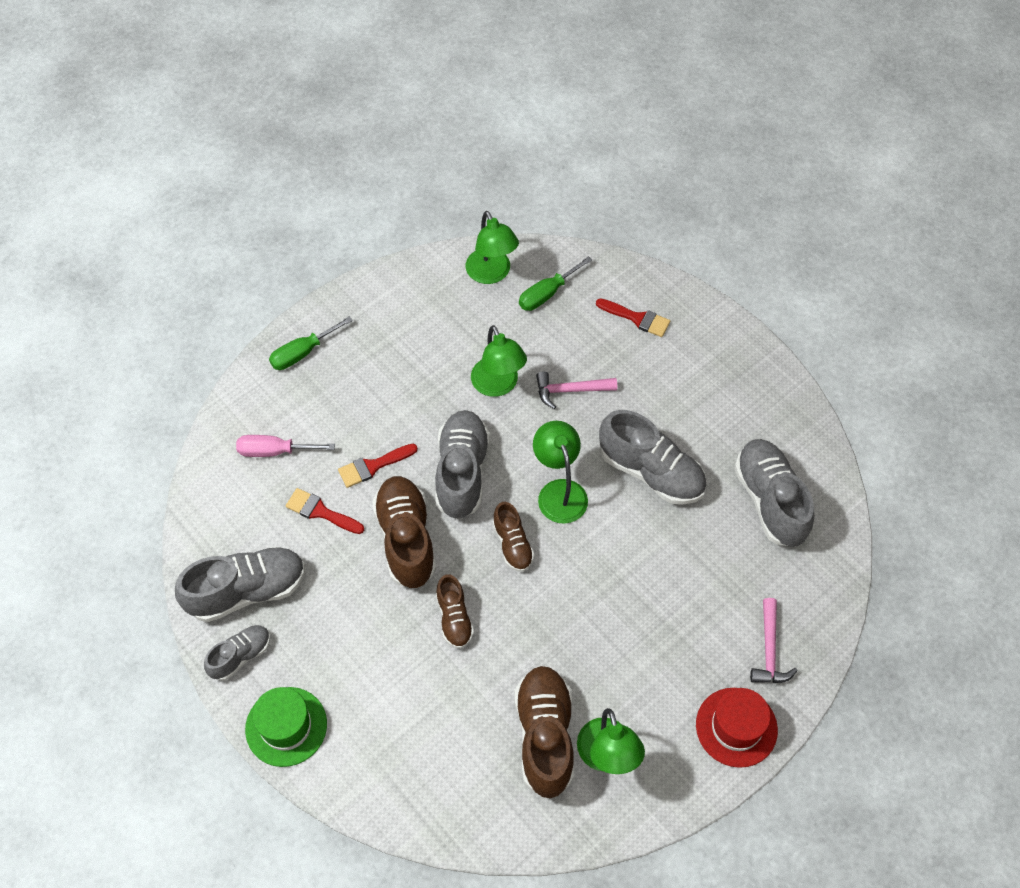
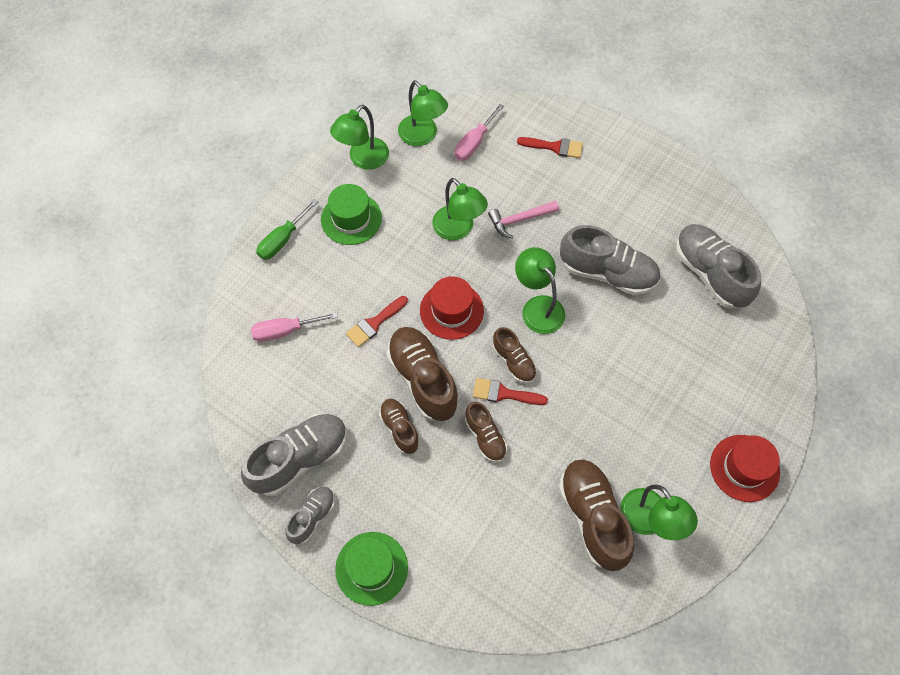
camera: 15 degrees left, 5 degrees up
red brush [286,488,364,534] -> red brush moved to [473,378,548,405]
grey shoe [435,410,490,519] -> red hat [420,276,484,340]
green screwdriver [519,256,592,311] -> pink screwdriver [454,104,504,161]
pink hammer [750,598,798,683] -> none
none -> green hat [321,184,382,245]
none -> green lamp [330,105,389,170]
none -> brown shoe [379,399,420,454]

